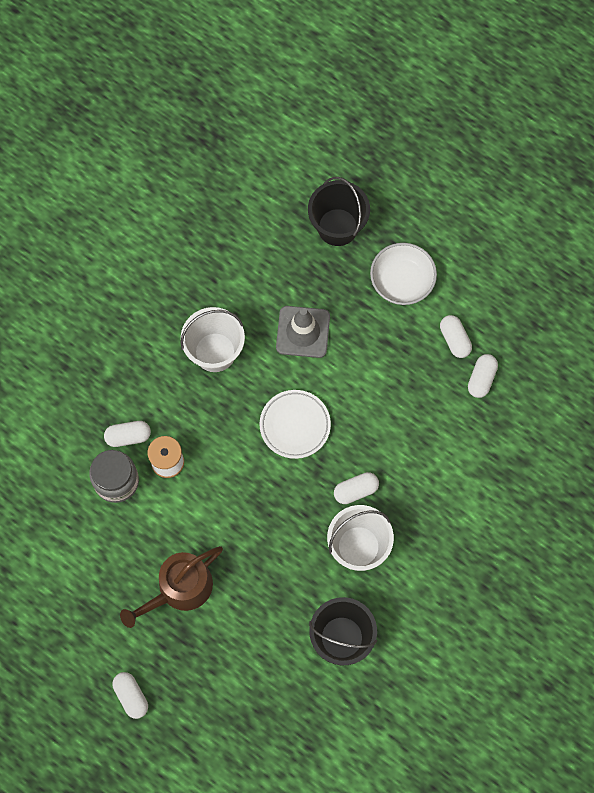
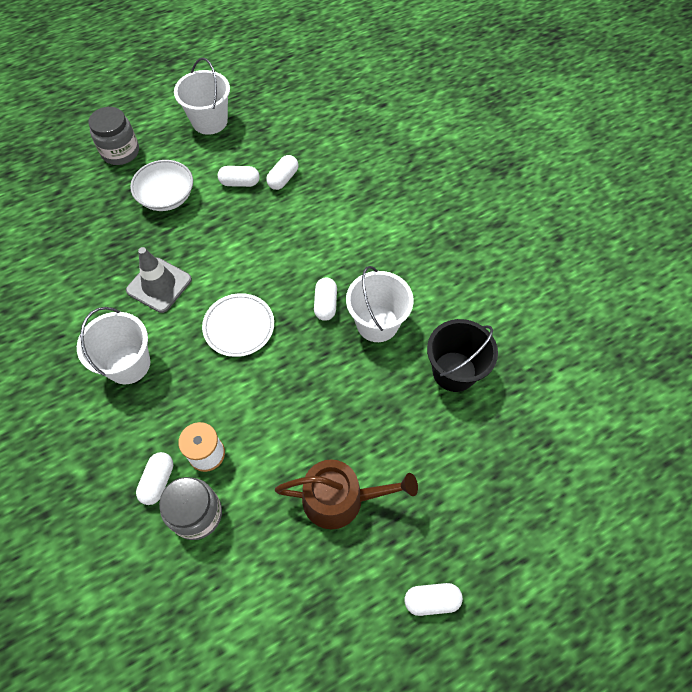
camera: 65 degrees left, 10 degrees down
brown watering can [120,546,223,628] -> brown watering can turned 75 degrees counterclockwise [275,460,418,529]
black bucket [308,177,370,246] -> none
white capsule [468,354,498,398] -> white capsule turned 75 degrees clockwise [266,155,298,190]
none -> grey jar [88,107,139,165]
none -> white bucket [174,58,230,135]

